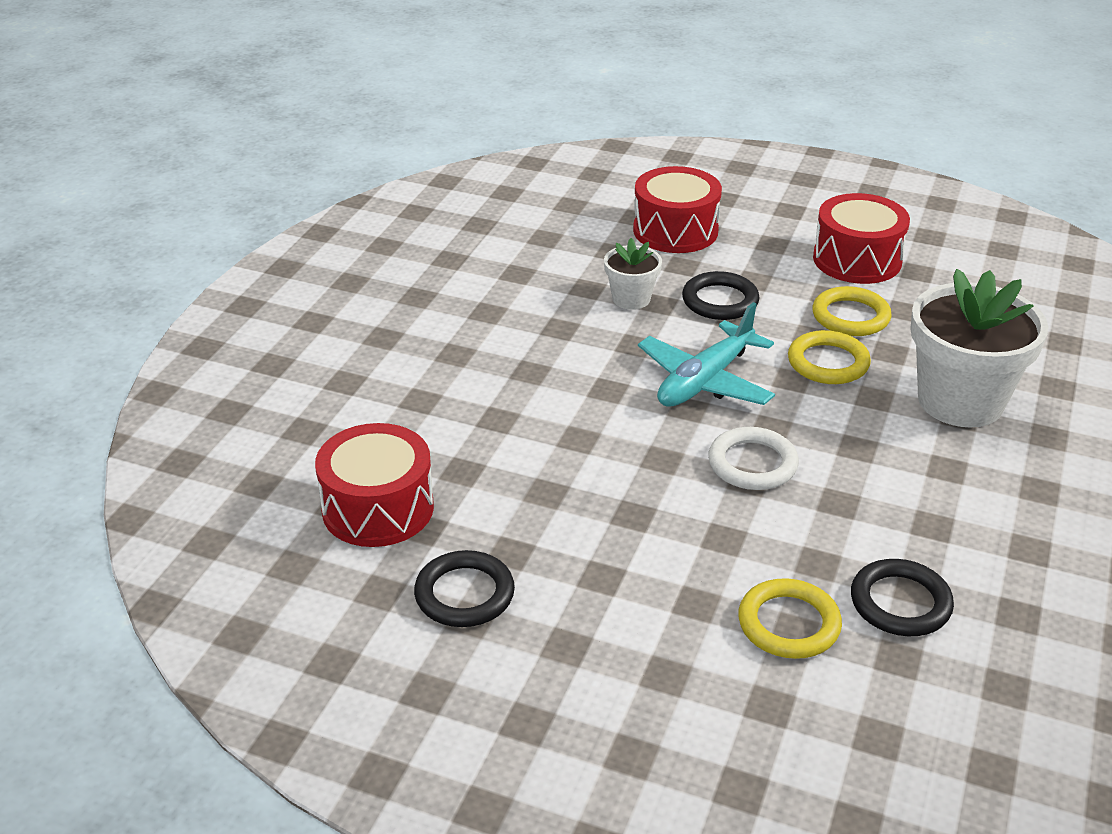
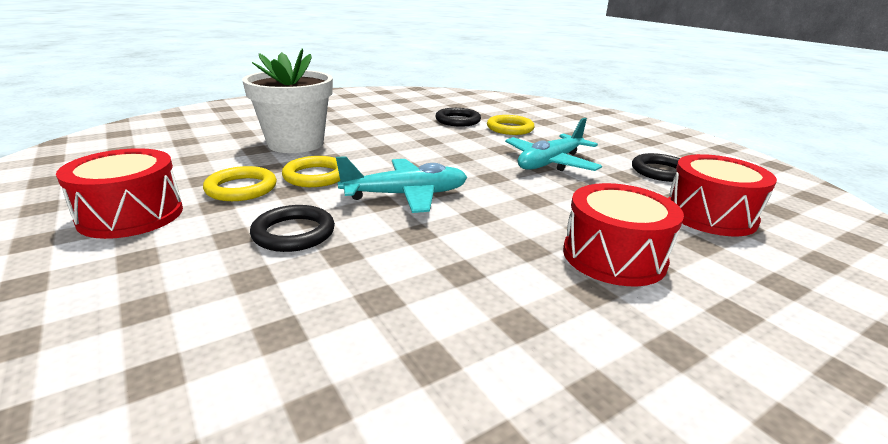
camera: 145 degrees left, 10 degrees down
white flower pot [604,238,662,310] -> none
red drum [633,166,722,253] -> red drum moved to [563,183,684,286]
white ring [708,427,799,490] -> none
none -> turquoise plane [505,118,602,171]

